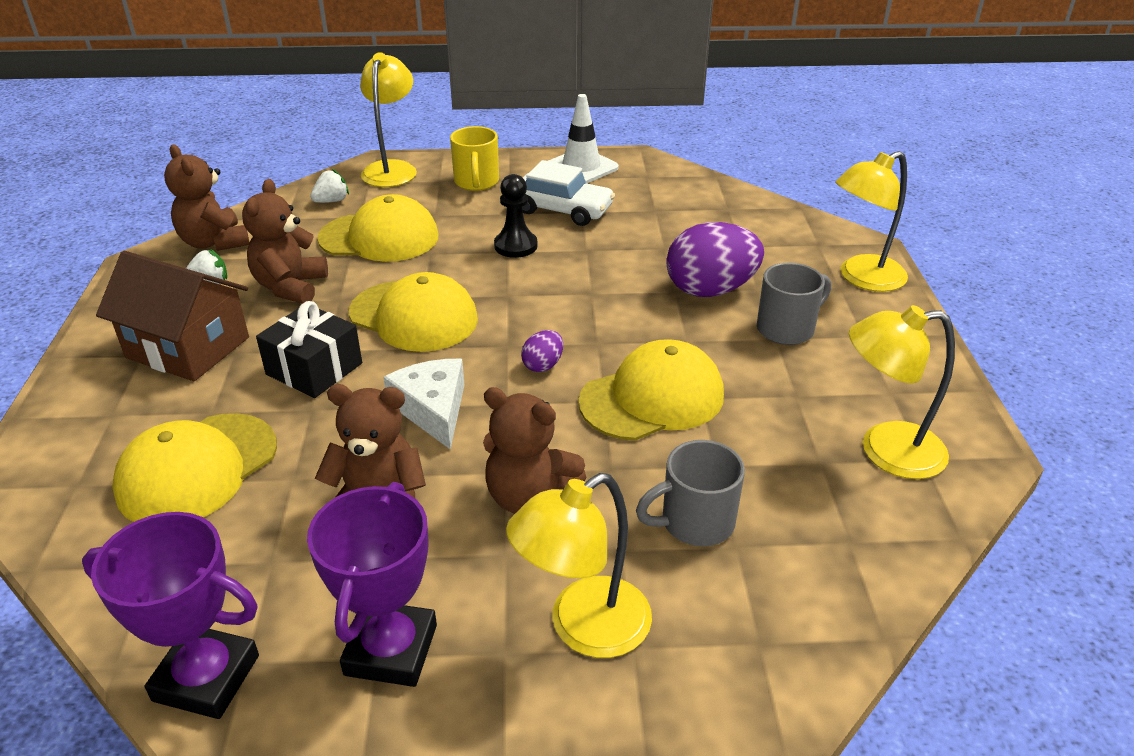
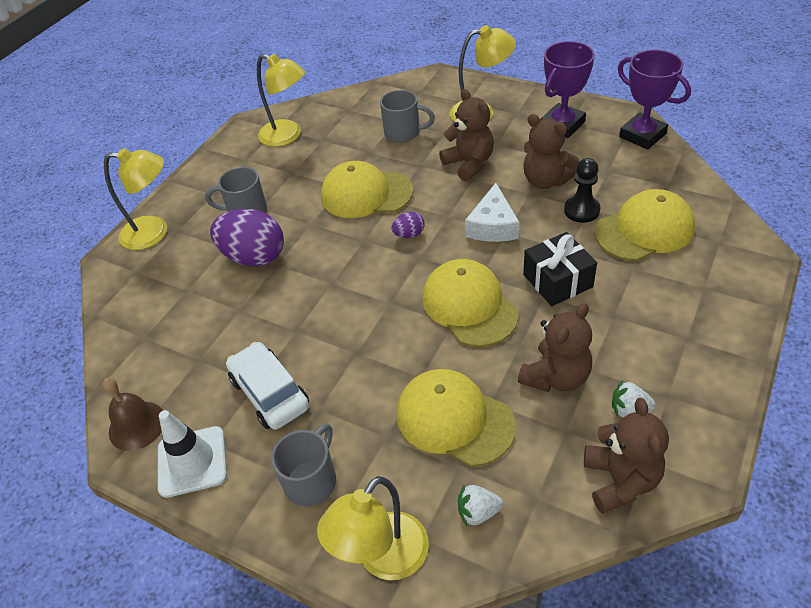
camera: 145 degrees left, 10 degrees up
brown house [96,251,249,381] -> none
yellow mug [450,126,499,191] -> grey mug [271,423,336,507]
black pawn [494,174,537,258] -> black pawn moved to [564,158,600,223]
none -> brown bell [103,378,163,451]

